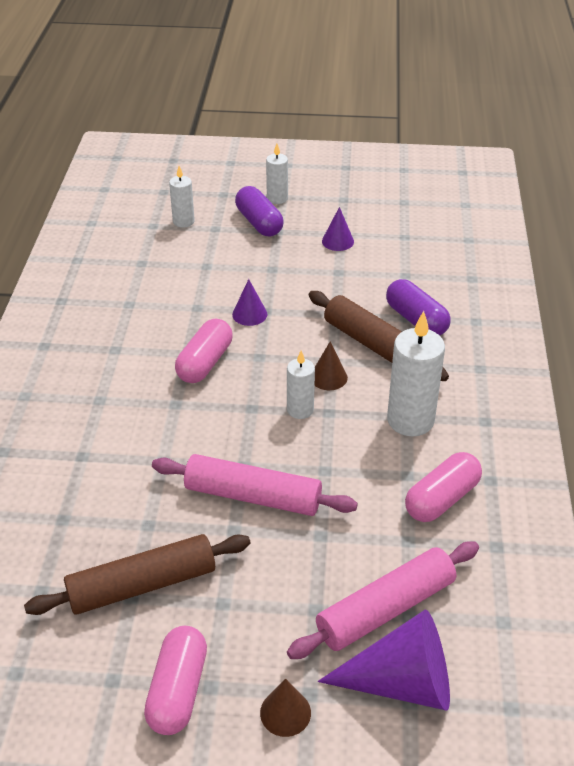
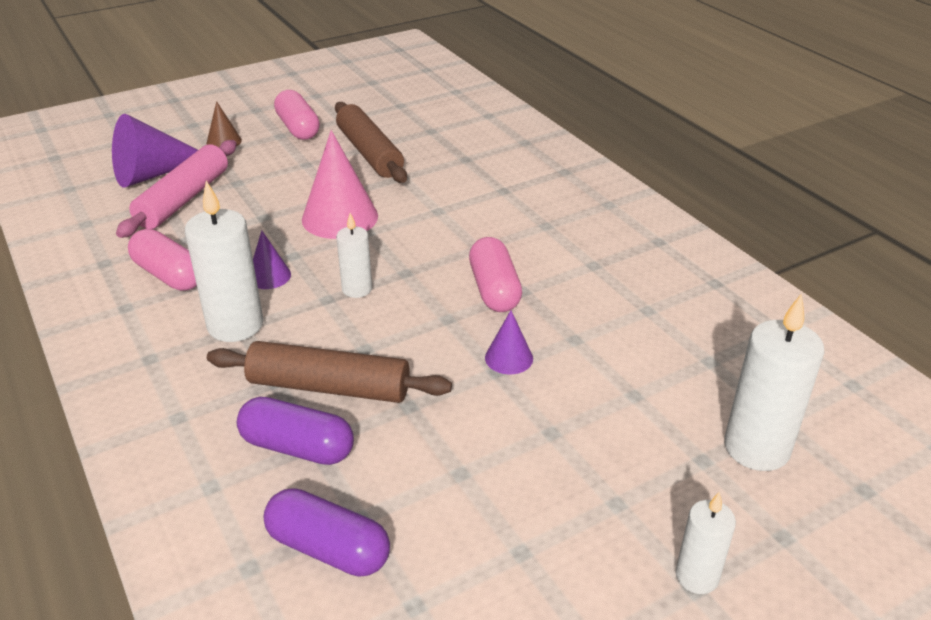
camera: 145 degrees right, 5 degrees down
brown rolling pin [24,534,251,615] -> brown rolling pin turned 60 degrees counterclockwise [335,102,407,183]
pink rolling pin [152,454,358,516] -> pink cone [302,130,378,239]
white candle [169,166,195,228] -> white candle [724,293,824,471], size x1.74
purple capsule [235,186,283,237] -> purple capsule moved to [264,488,390,577]
brown cone [315,341,348,390] -> none
purple cone [322,207,354,251] -> purple cone moved to [253,230,291,289]
pink capsule [405,452,482,522] -> pink capsule turned 60 degrees counterclockwise [128,229,197,291]

